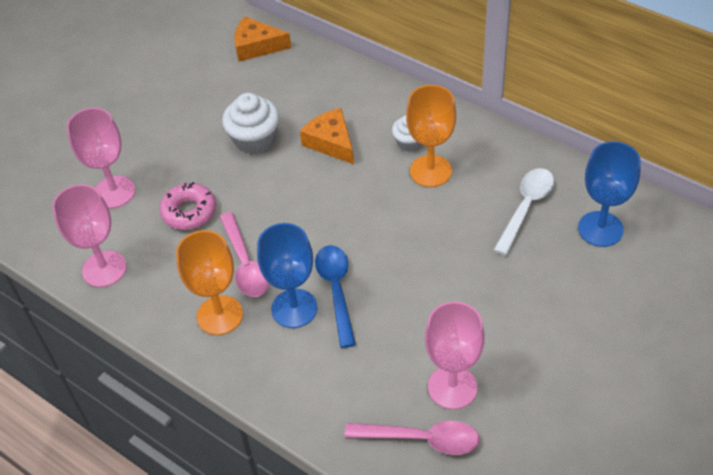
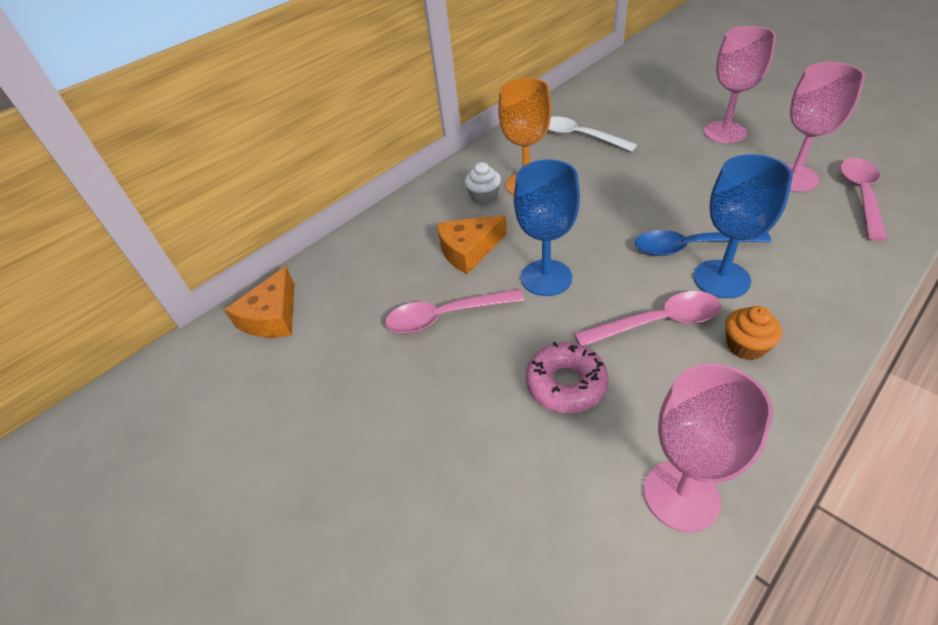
camera: 80 degrees left, 5 degrees down
pink goblet [67,108,135,208] -> pink goblet moved to [704,26,776,143]
orange goblet [176,230,243,335] -> orange cupcake [725,306,782,360]
white cupcake [222,93,279,154] -> pink spoon [385,289,524,333]
blue goblet [578,141,641,247] -> blue goblet moved to [514,160,580,296]

